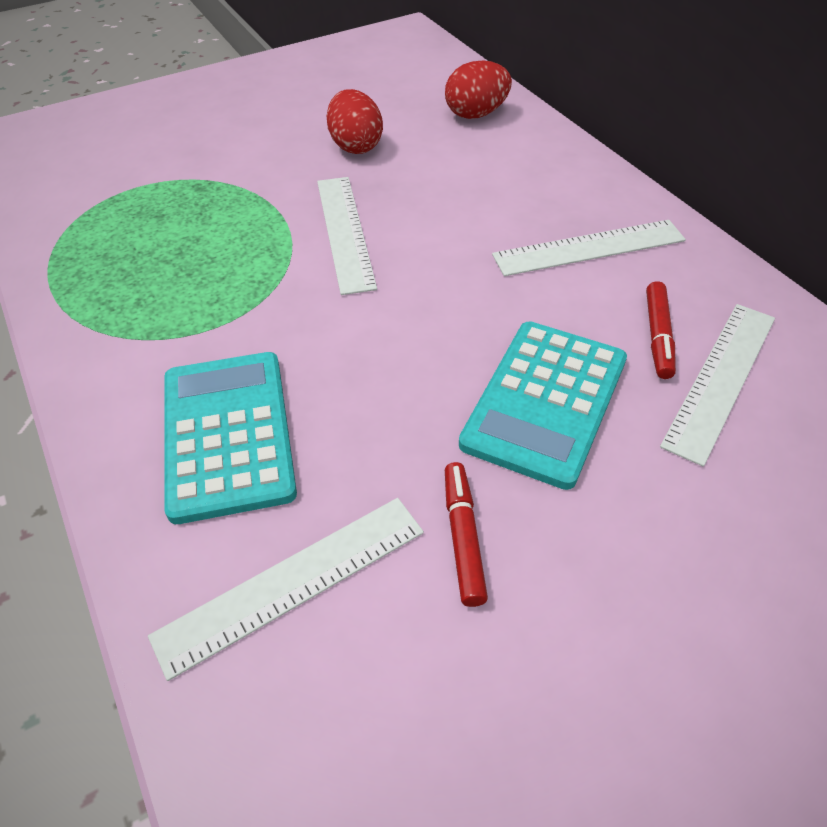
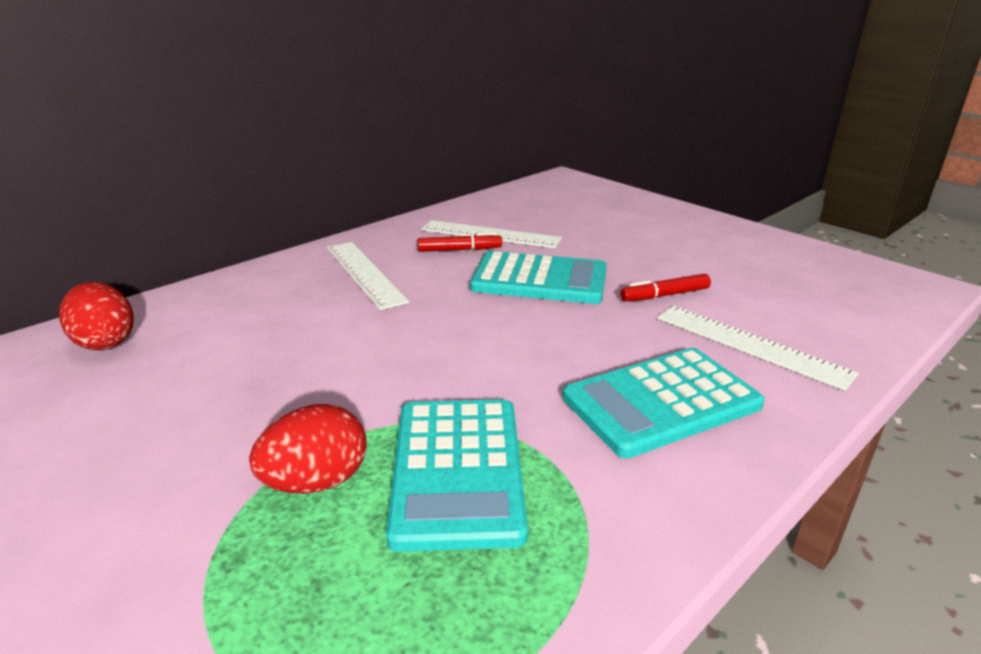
camera: 105 degrees left, 20 degrees down
white ruler [317,177,377,295] -> none
red egg [327,89,383,154] -> red egg moved to [249,404,367,494]
none -> turquoise calculator [386,399,528,552]

